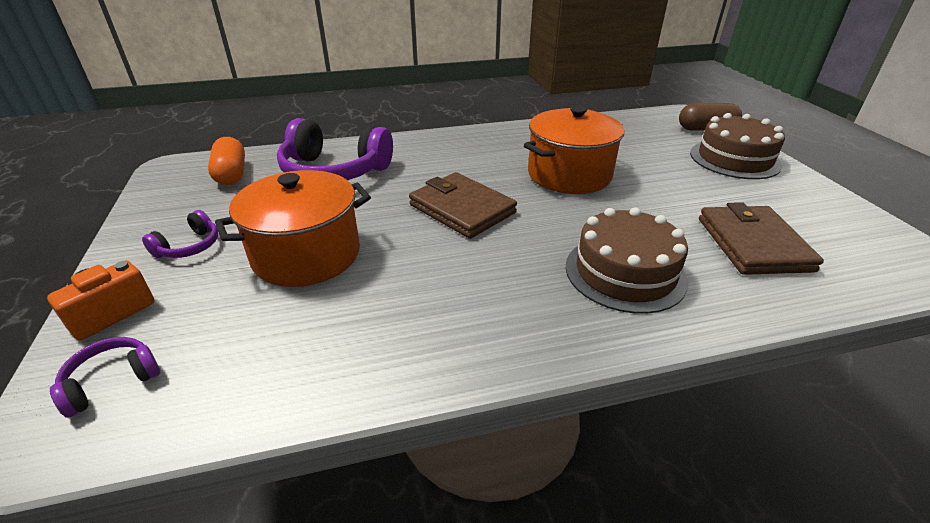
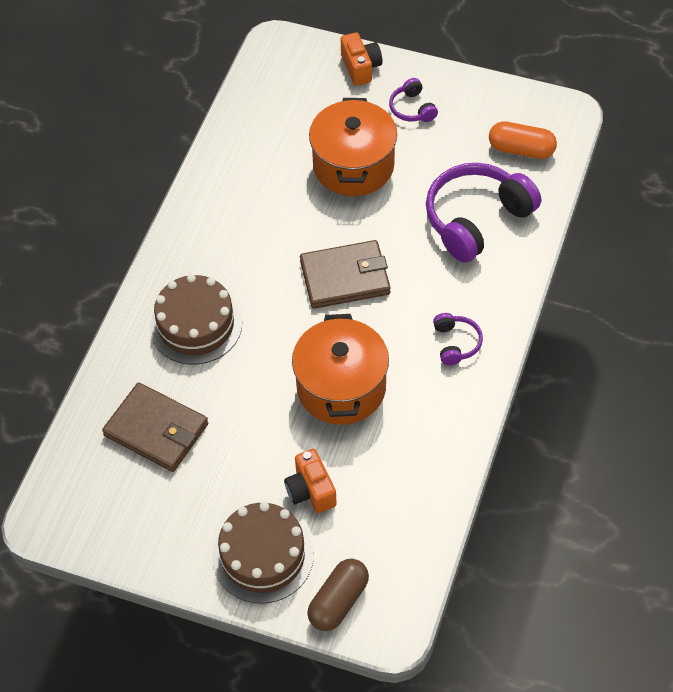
camera: 125 degrees right, 20 degrees up
purple headphones [50,337,160,418] -> purple headphones moved to [433,313,483,365]
none -> orange camera [284,449,337,513]

